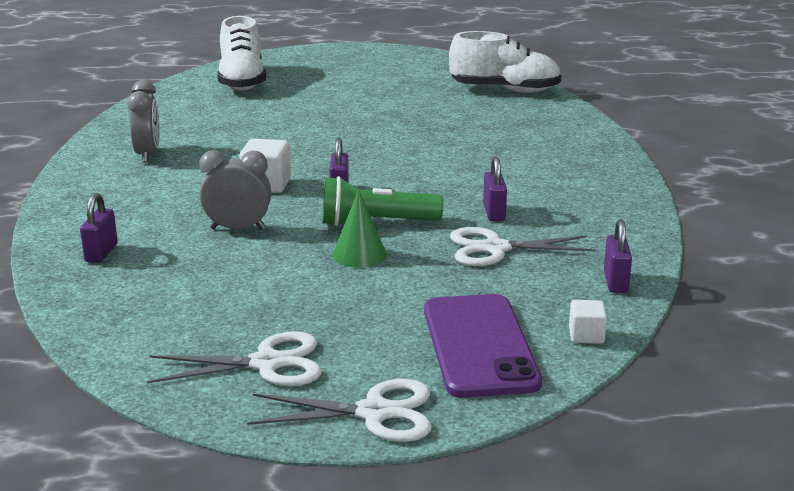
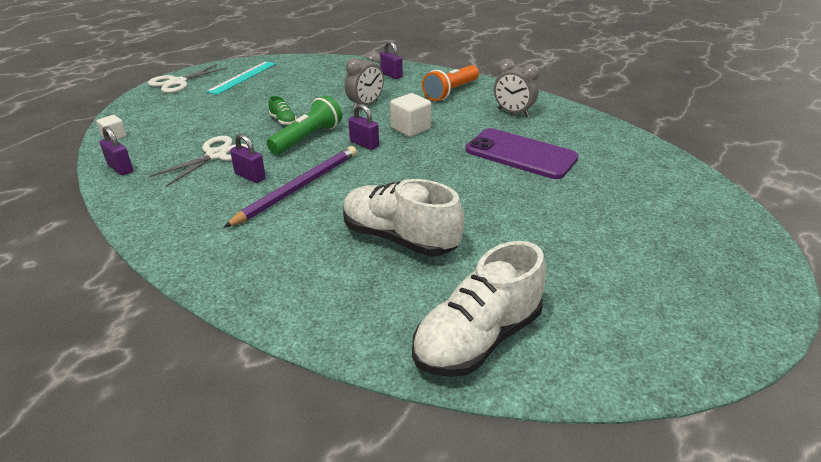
camera: 130 degrees right, 10 degrees up
white scissors [147,331,321,386] -> turquoise ruler [206,61,276,95]
white shoe [218,16,266,91] -> white shoe moved to [343,179,464,256]
green cone [333,190,387,268] -> green shoe [268,96,297,125]
purple phone [424,294,542,398] -> purple phone moved to [466,128,579,179]
none -> purple pencil [223,146,357,228]
none -> orange flashlight [422,65,479,101]

